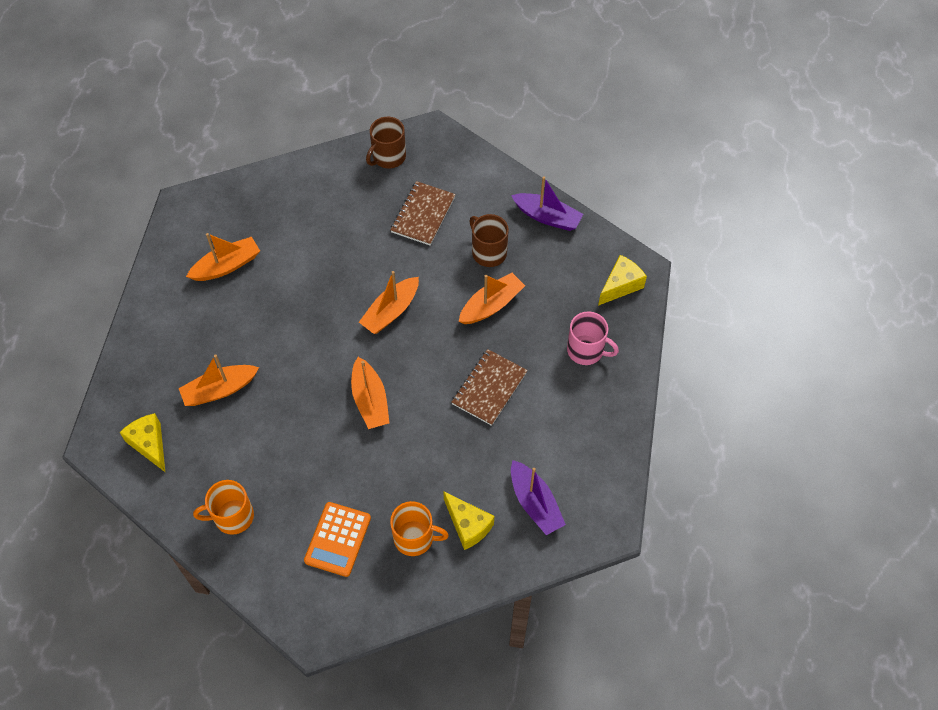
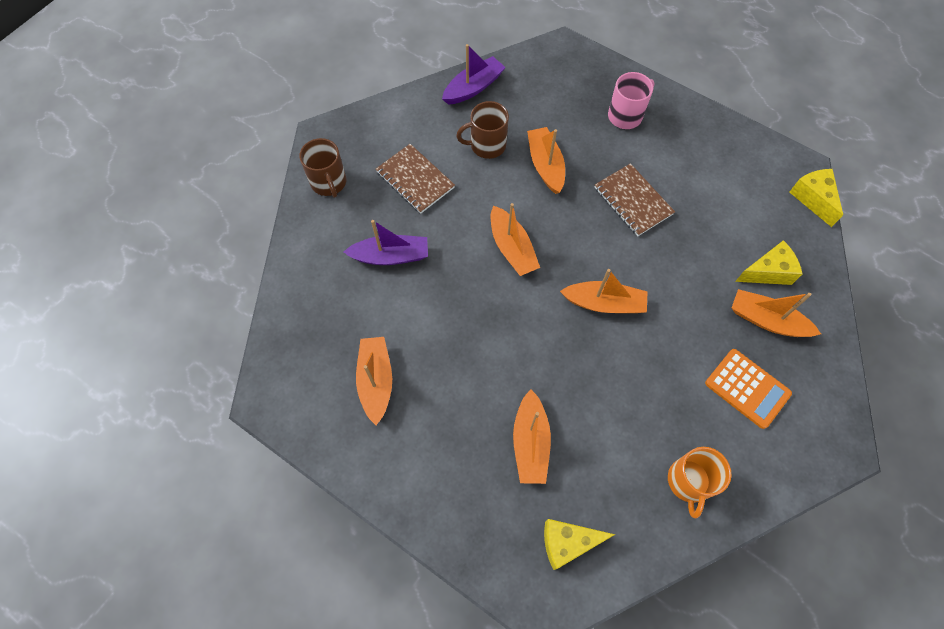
camera: 65 degrees left, 5 degrees up
orange mug [390,501,449,556] -> orange boat [732,289,821,337]
purple boat [511,460,566,535] -> purple boat moved to [344,220,428,265]
yellow cheese [598,255,647,306] -> yellow cheese moved to [790,169,843,227]

